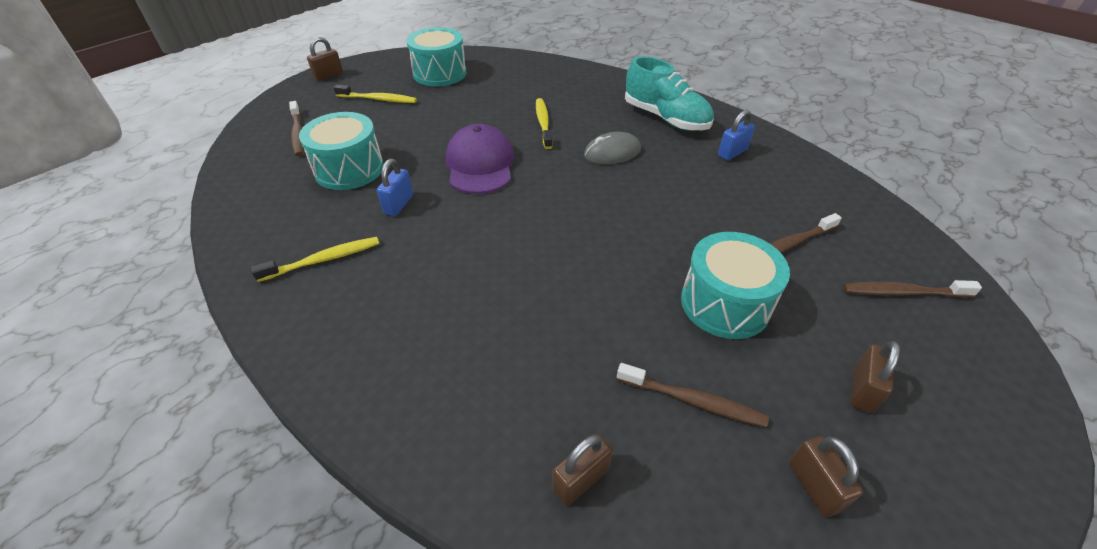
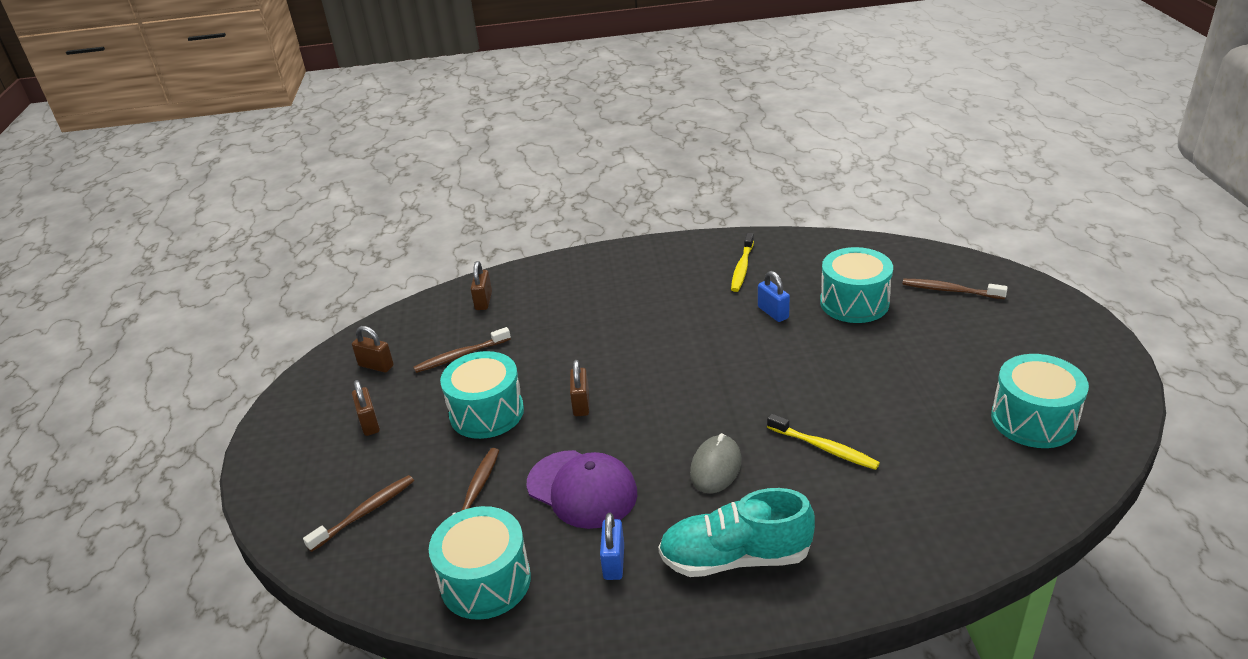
camera: 135 degrees right, 10 degrees down
brown padlock [307,37,343,81] -> brown padlock moved to [570,360,589,416]
yellow toothbrush [334,85,417,103] -> none
purple cap [446,124,515,194] -> purple cap moved to [526,450,637,529]
none -> turquoise drum [429,506,531,620]

